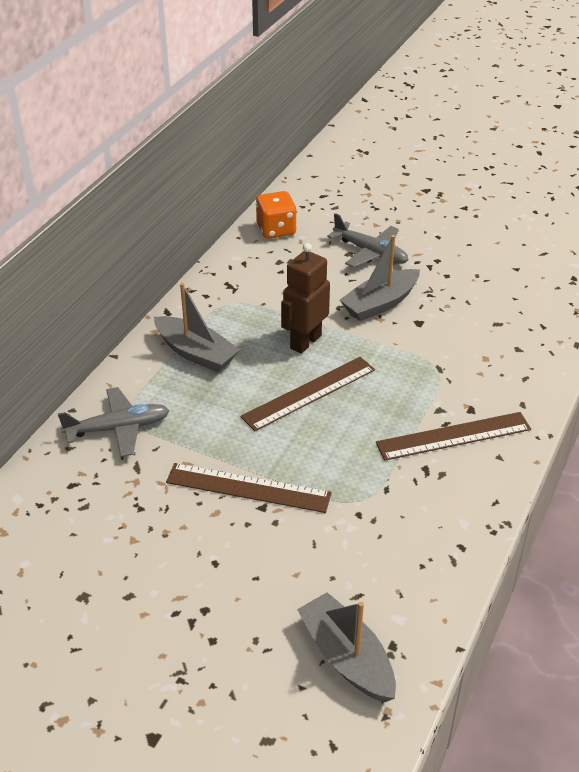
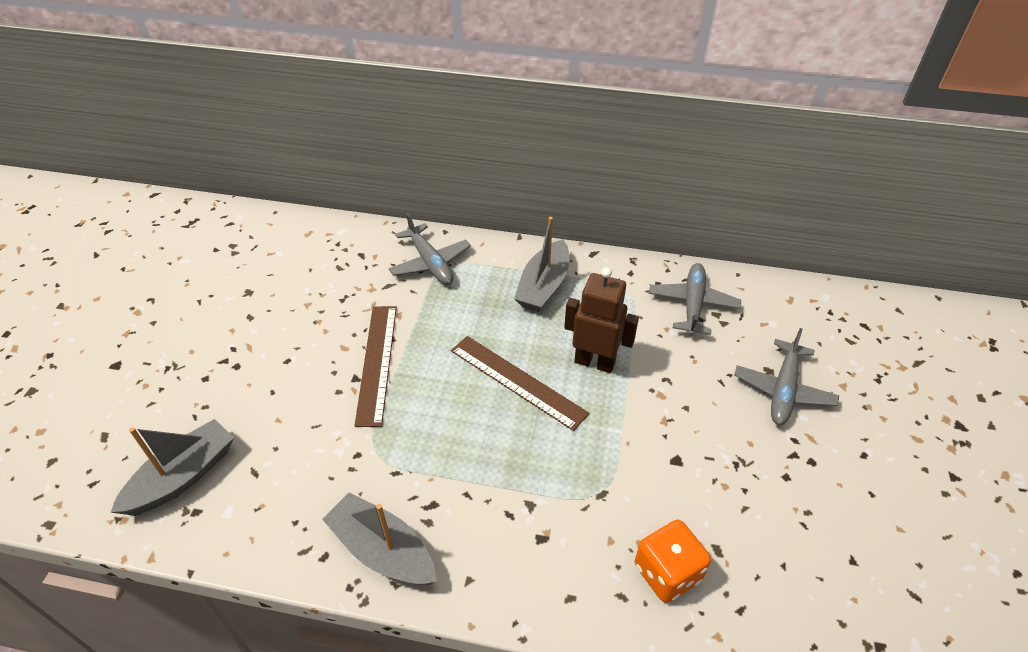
camera: 75 degrees right, 5 degrees up
orange dice [256,191,297,239] -> orange dice moved to [635,519,711,603]
grey boat [340,235,420,321] -> grey boat moved to [322,493,437,585]
brown ruler [376,412,531,461] -> none
none -> grey plane [649,263,741,336]

